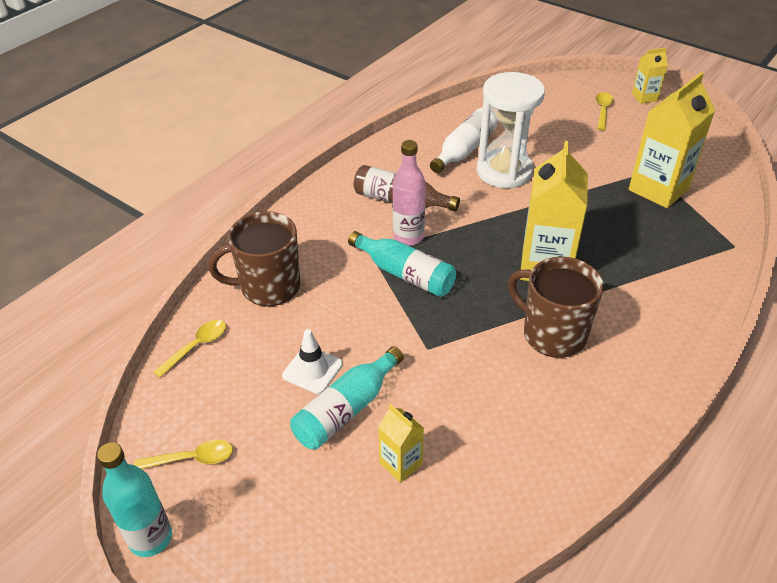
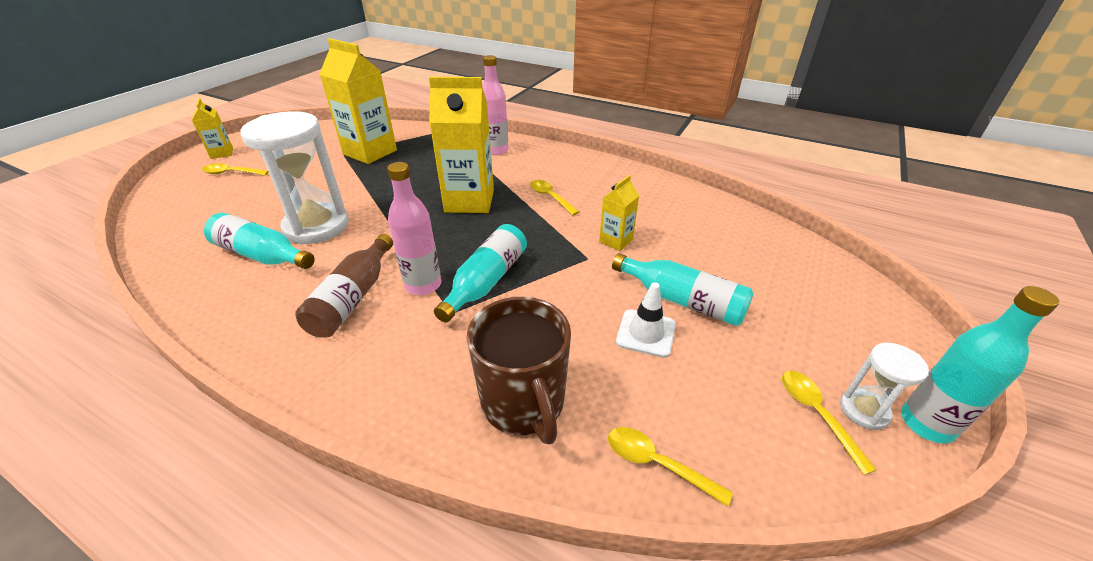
camera: 100 degrees left, 5 degrees down
yellow carton [378,404,424,483] -> yellow carton moved to [599,175,639,251]
white bottle [430,108,497,173] -> turquoise bottle [204,213,315,269]
brown mug [508,257,604,358] -> yellow spoon [530,180,579,215]
none -> pink bottle [482,55,508,155]
none -> white hourglass [840,343,929,430]

